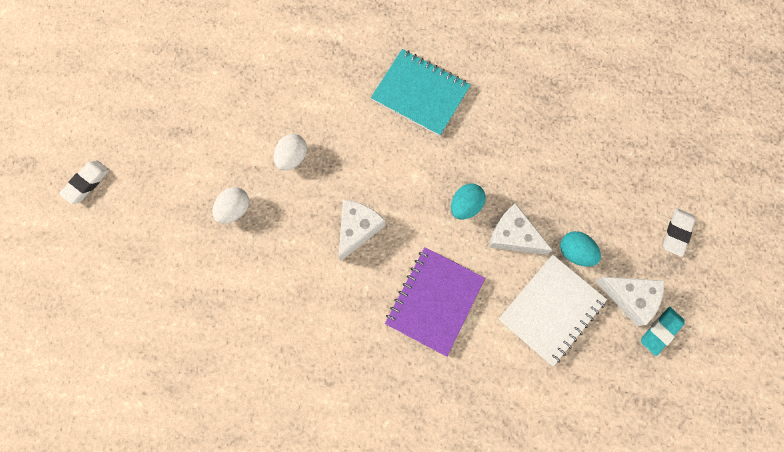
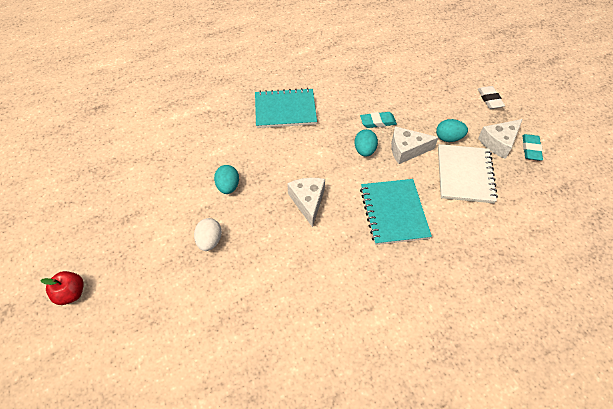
camera: 35 degrees left, 20 degrees down
white eraser [59,160,109,204] -> red apple [40,271,84,305]
white egg [274,134,307,171] -> turquoise egg [214,165,239,194]
purple notebook [385,247,485,357] -> turquoise notebook [360,179,432,245]
white cheese [595,277,664,326] -> white cheese turned 150 degrees clockwise [478,119,523,159]
none -> turquoise eraser [360,112,397,128]

